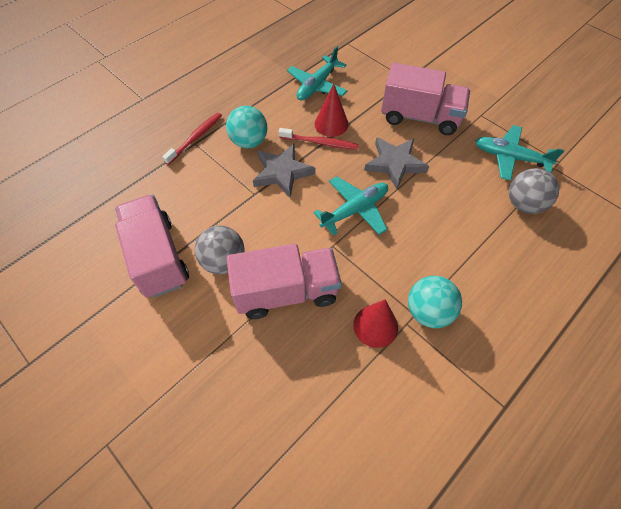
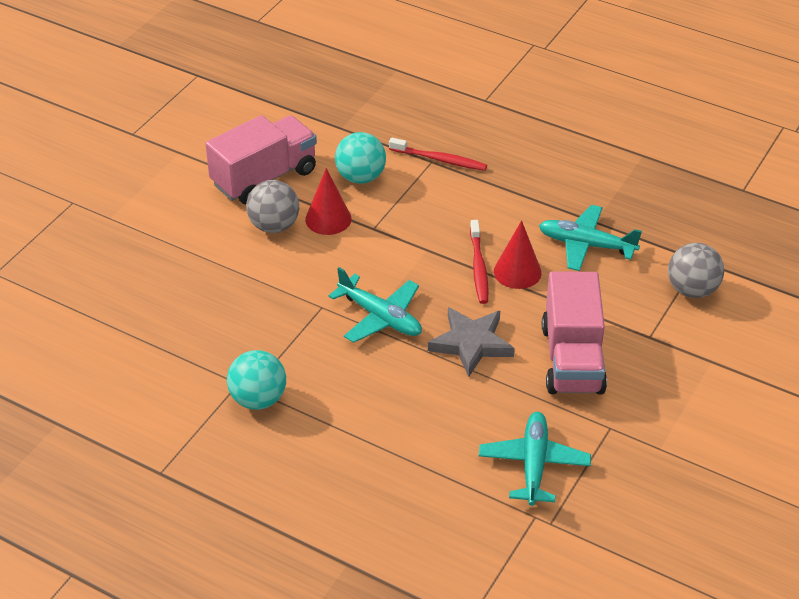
camera: 75 degrees right, 15 degrees down
turquoise ball [226,106,267,148] -> turquoise ball moved to [335,132,386,184]
pink truck [226,244,342,319] -> none
grey star [253,143,315,198] -> none
red cone [353,299,398,348] -> red cone moved to [305,168,352,235]
grey ball [509,168,559,214] -> grey ball moved to [668,243,724,298]

